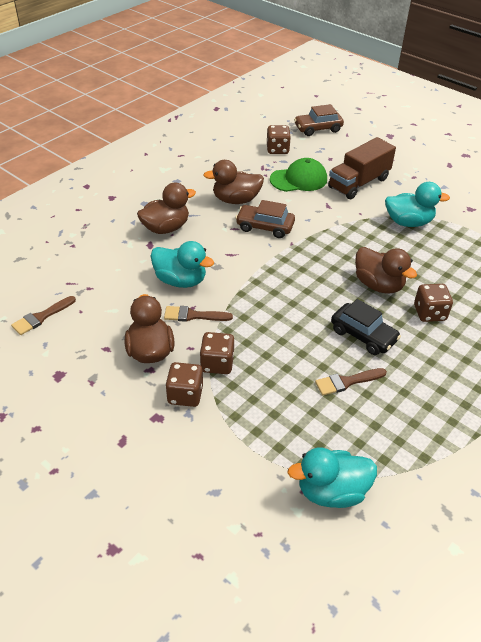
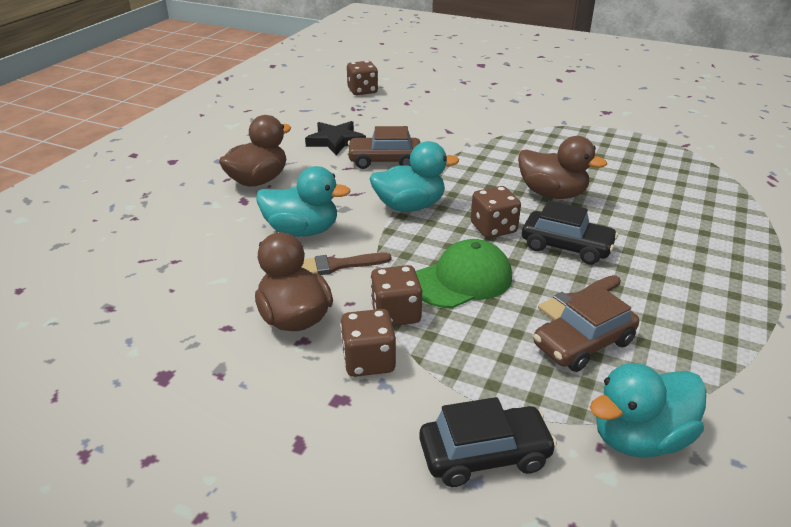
camera: 15 degrees left, 10 degrees down
brown brush [11,296,76,335] -> none
brown duck [204,160,264,204] -> black star [305,121,366,155]
green cap [270,158,327,192] -> green cap moved to [416,239,512,308]
brown car [294,104,344,136] -> brown car moved to [533,286,639,372]
brown truck [328,137,396,199] -> none
turquoise duck [385,182,450,227] -> turquoise duck moved to [370,141,459,212]
brown dice [414,284,453,322] -> brown dice moved to [471,186,521,238]
none -> black car [419,397,557,487]

